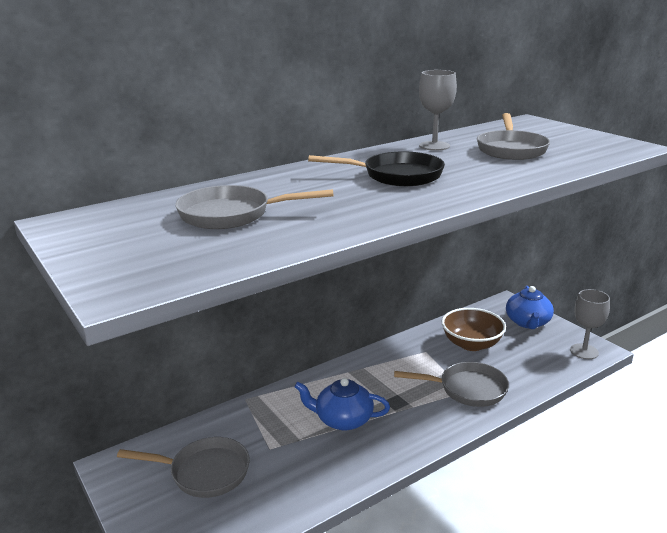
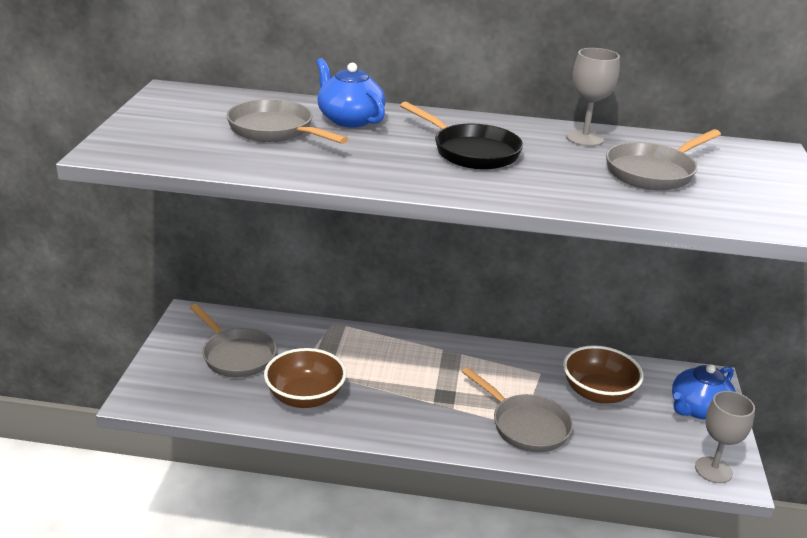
camera: 40 degrees right, 5 degrees up
blue teapot [294,378,390,431] -> blue teapot moved to [316,58,385,127]
none -> brown bowl [264,348,347,408]

